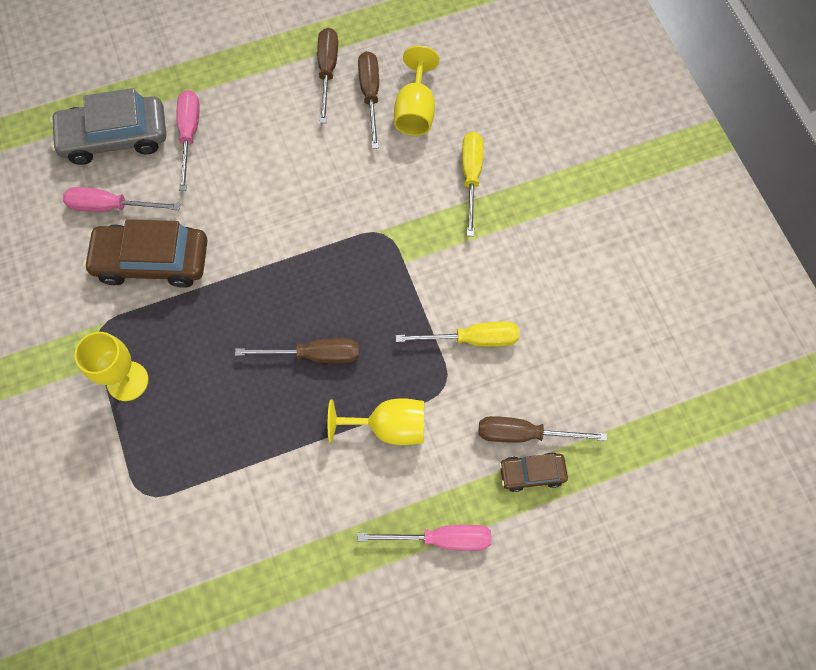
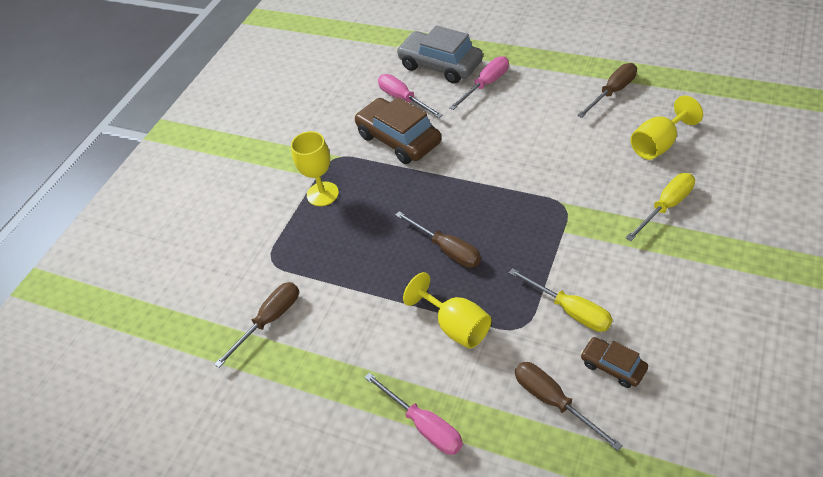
camera: 50 degrees right, 20 degrees down
brown screwdriver [358,51,379,149] -> brown screwdriver moved to [214,282,299,368]
brown car [499,452,568,492] -> brown car moved to [580,337,648,388]

